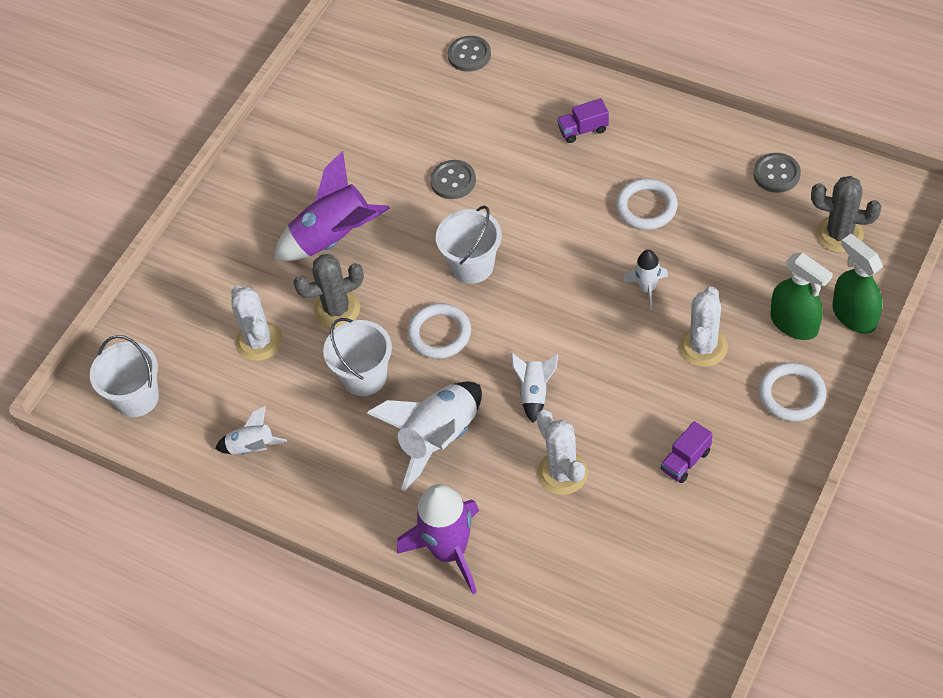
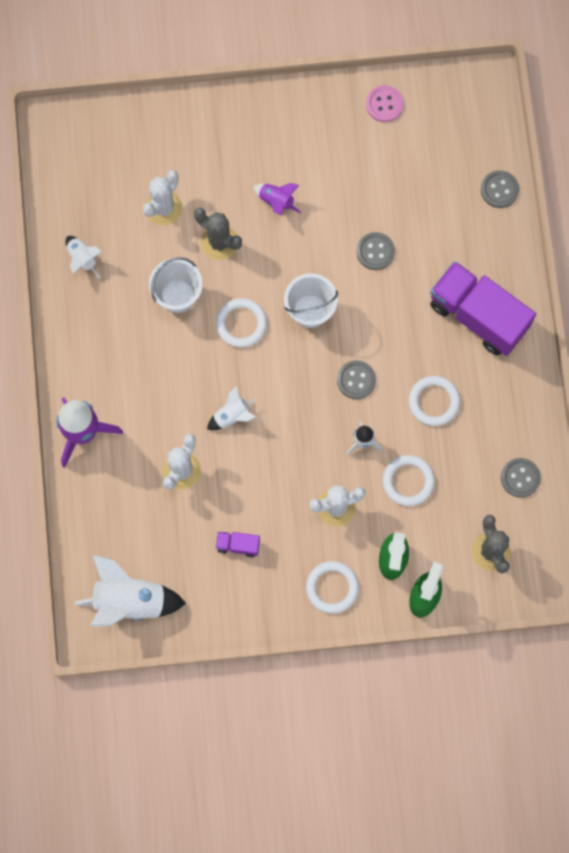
camera: 50 degrees right, 20 degrees up
white bucket [90,335,159,417] -> none
purple rocket [273,151,390,261] -> purple rocket [253,183,301,216], size x0.52
white rocket [367,382,482,491] -> white rocket moved to [75,554,186,627]
purple truck [557,98,609,143] -> purple truck [430,261,536,356], size x2.38
none -> grey button [337,360,376,399]
none -> pink button [366,85,404,122]
none -> white ring [383,455,435,506]

